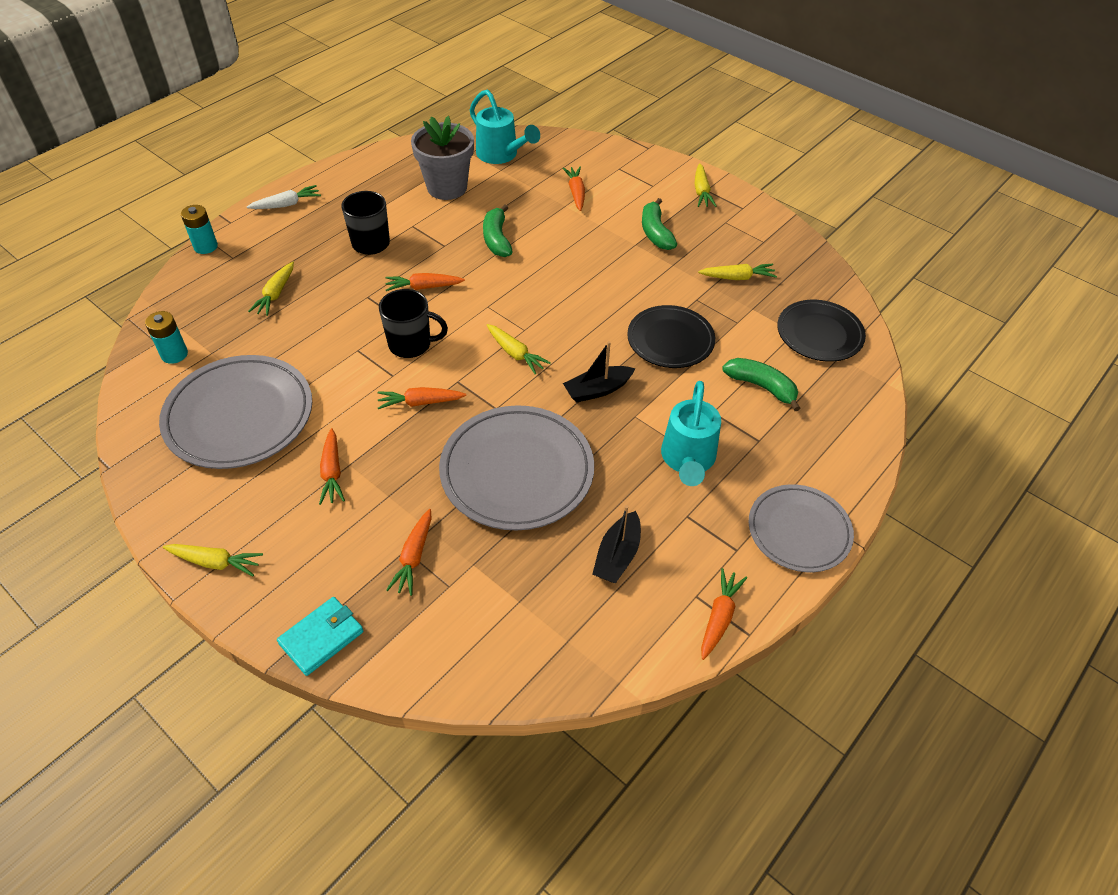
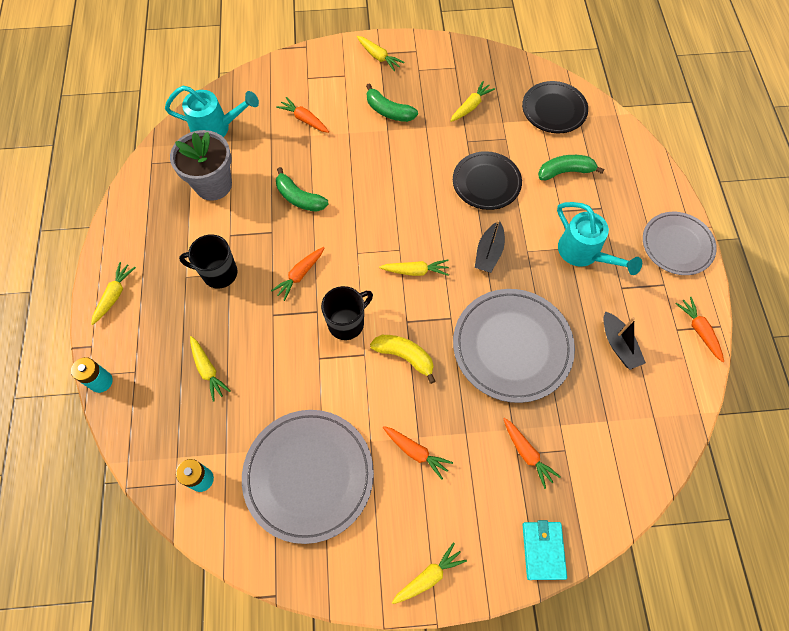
camera: 45 degrees left, 15 degrees up
white carrot [247,185,321,209] -> yellow carrot [91,262,136,325]
orange carrot [377,387,466,409] -> yellow banana [370,335,435,384]

